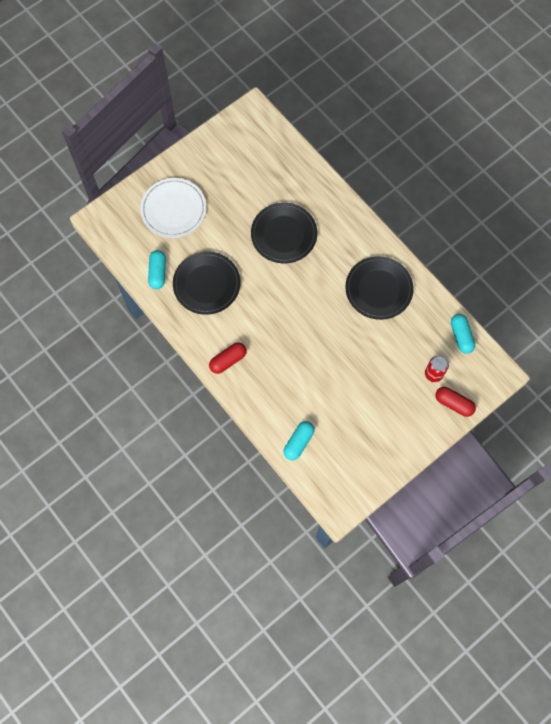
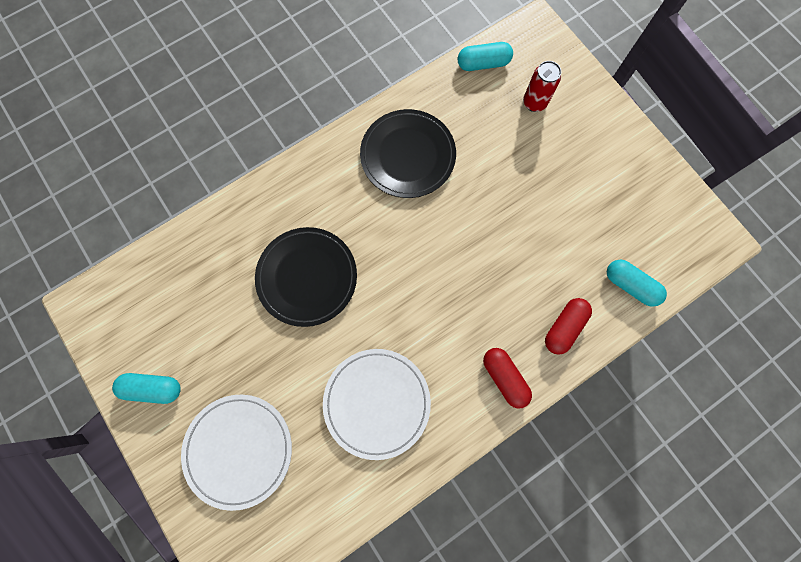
camera: 85 degrees left, 5 degrees up
turquoise capsule [148,250,166,289] -> turquoise capsule moved to [112,373,181,404]
black plate [173,251,241,315] -> white plate [323,349,431,460]
red capsule [435,387,476,417] -> red capsule moved to [545,298,592,355]

